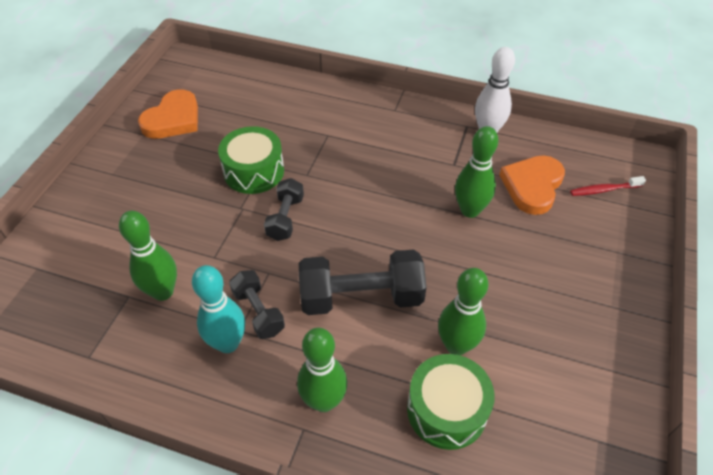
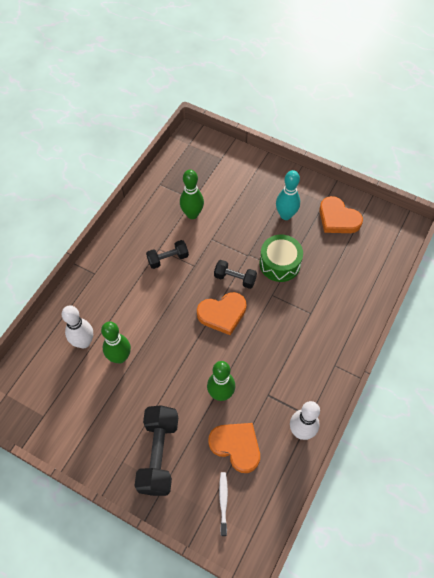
camera: 100 degrees right, 10 degrees up
turquoise bowling pin [192,265,245,353] -> turquoise bowling pin moved to [276,170,300,220]
green bowling pin [297,328,347,412] -> none
black dumbbell [299,250,427,315] -> black dumbbell moved to [134,405,178,496]
green drum [407,354,495,450] -> white bowling pin [62,305,93,348]
red toothbrush [570,176,646,196] -> white toothbrush [219,472,228,536]
none -> orange heart [197,292,247,335]

